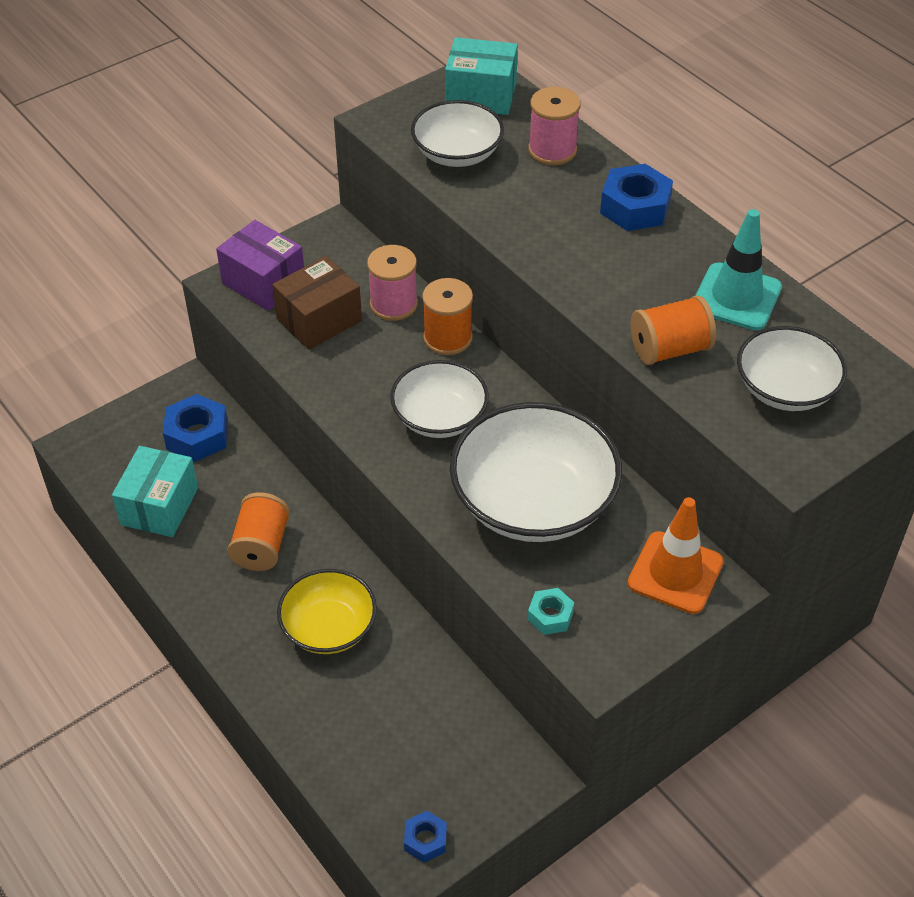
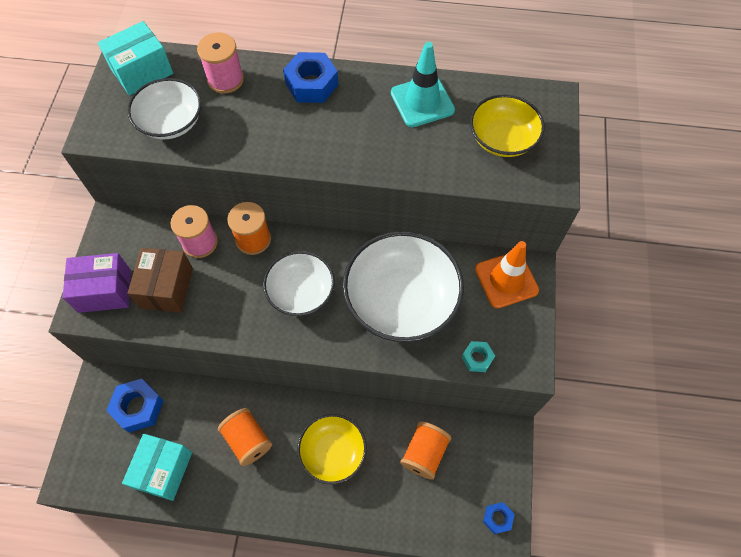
camera: 45 degrees left, 15 degrees up
turquoise box [112,446,198,537] -> turquoise box turned 45 degrees clockwise [122,434,192,501]
orange spool [631,295,716,365] -> orange spool moved to [400,422,451,480]
white bowl [737,326,847,411] -> yellow bowl [470,95,545,157]

